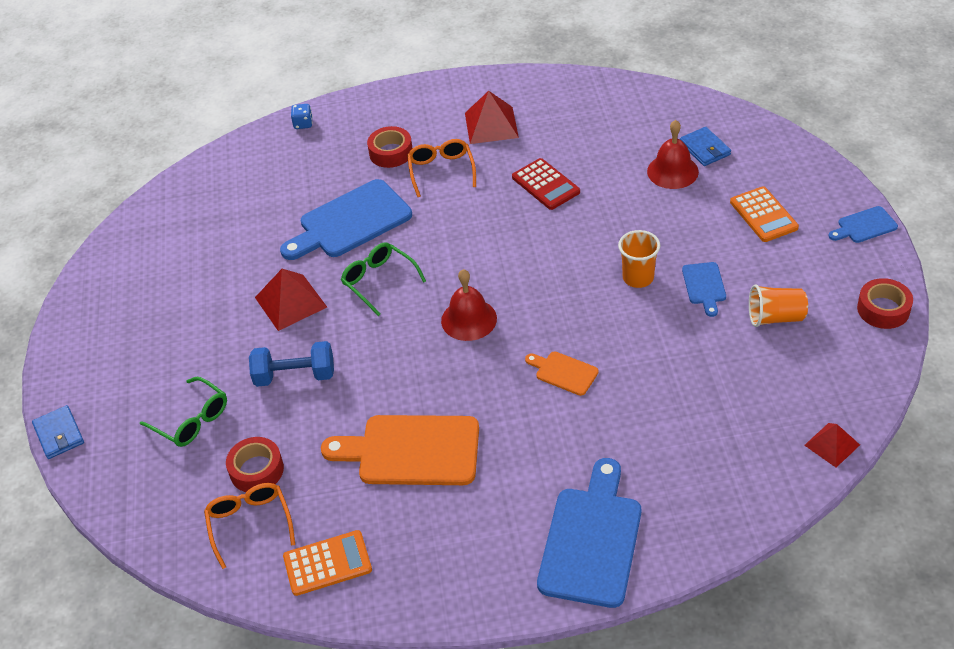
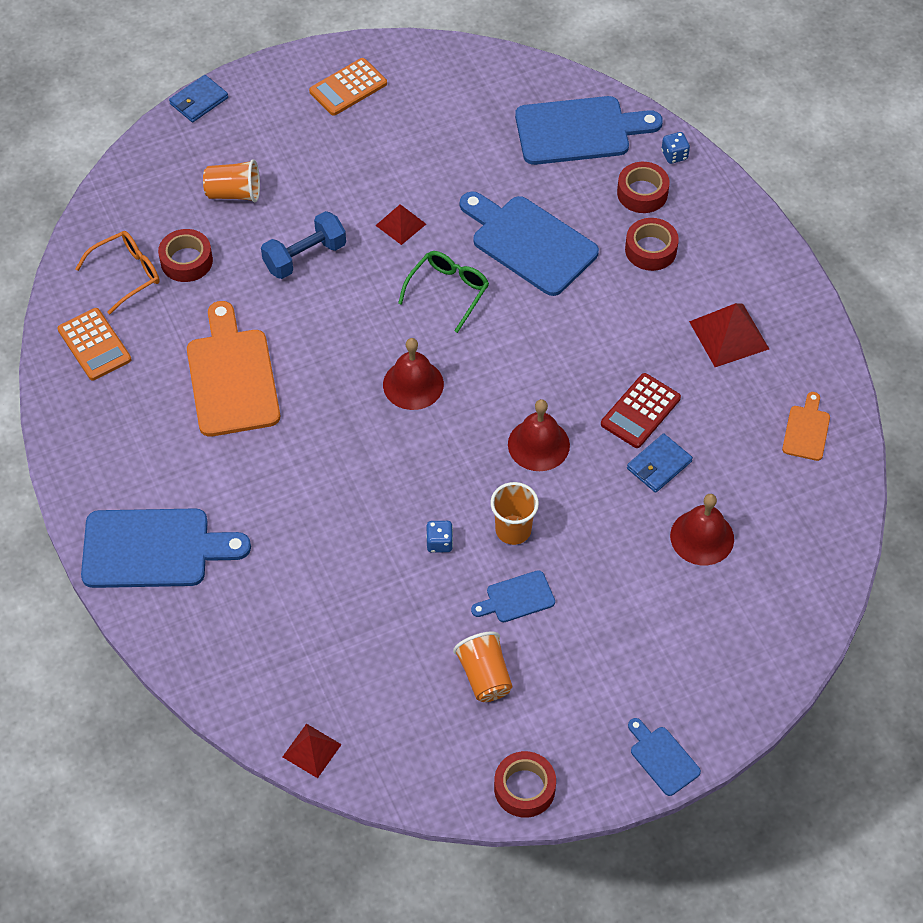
camera: 70 degrees right, 10 degrees up
green glasses [140,377,227,447] -> orange cup [203,159,260,202]
blue dumbbell [249,341,334,387] -> blue dumbbell turned 75 degrees clockwise [261,211,346,279]
red pyramid [255,269,327,331] -> red pyramid [375,204,426,245], size x0.63
orange glasses [407,139,476,197] -> none
orange cutting board [525,352,599,396] -> orange cutting board moved to [782,392,830,461]
blue wallet [680,127,731,166] -> blue wallet moved to [627,434,693,493]
orange calculator [730,186,799,242] -> orange calculator moved to [309,58,387,116]
none -> blue dice [426,521,453,553]
none -> red bell [508,399,570,471]
none -> blue cutting board [515,96,663,165]
none -> red tape [617,162,670,213]

